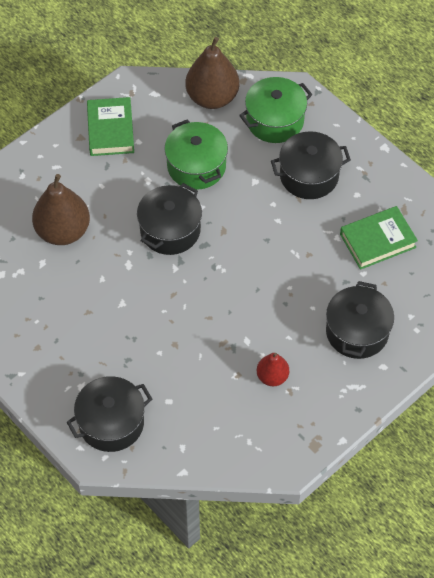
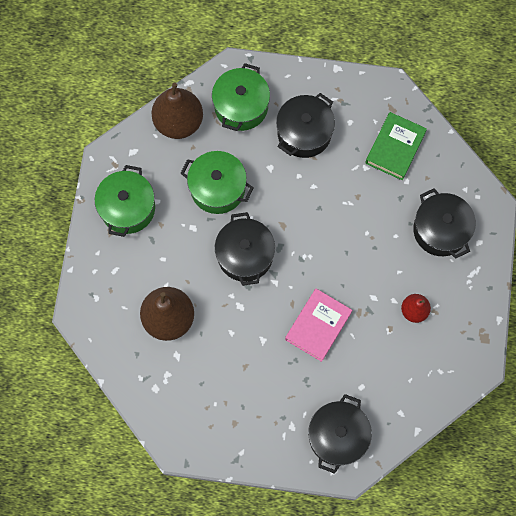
camera: 40 degrees left, 15 degrees up
green book [87,97,134,156] -> green pot [95,165,155,237]
none -> pink book [285,289,352,362]

